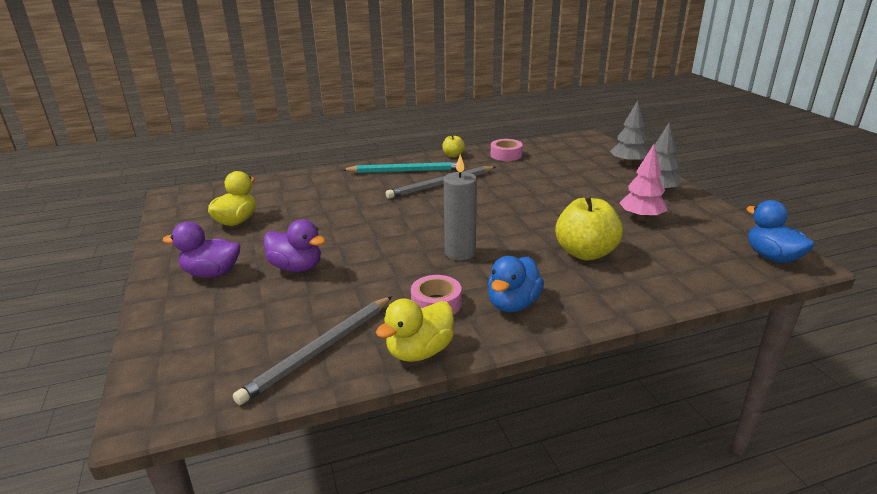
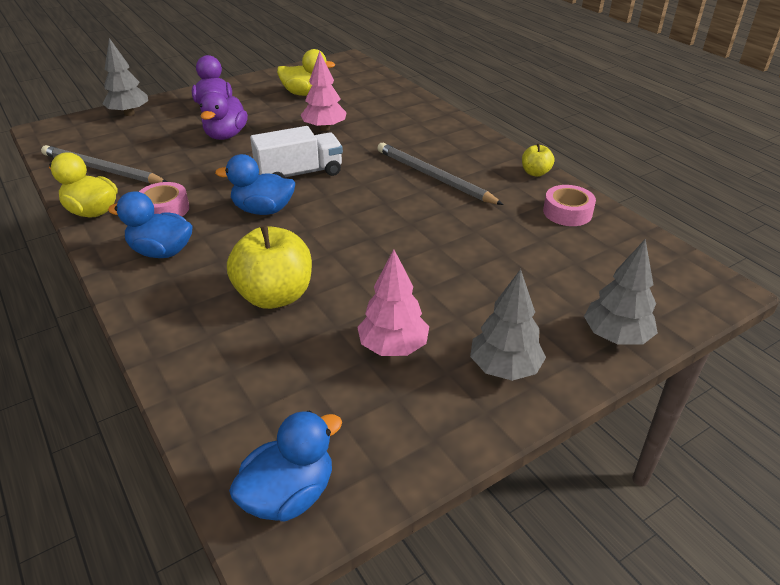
camera: 75 degrees right, 10 degrees up
turquoise pencil [342,162,457,173] -> none
grey candle [444,154,477,260] -> blue duck [215,154,295,215]
none -> grey tree [103,38,148,116]
none -> white truck [250,126,343,178]
none -> pink tree [301,51,347,131]

